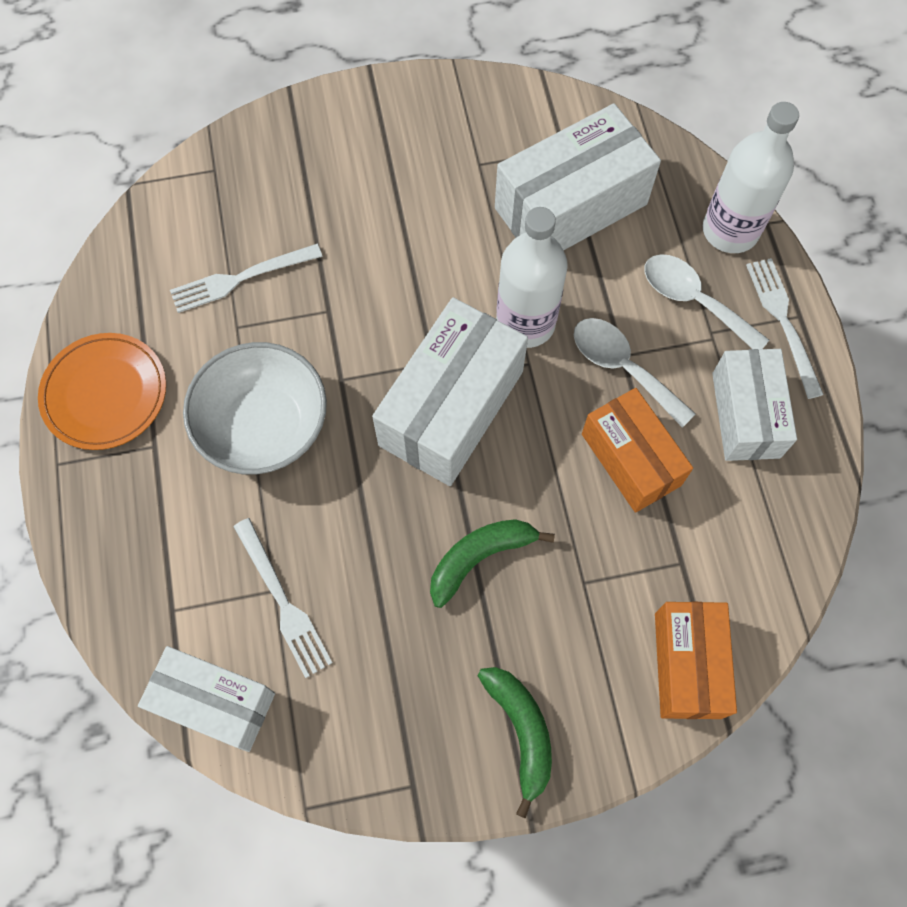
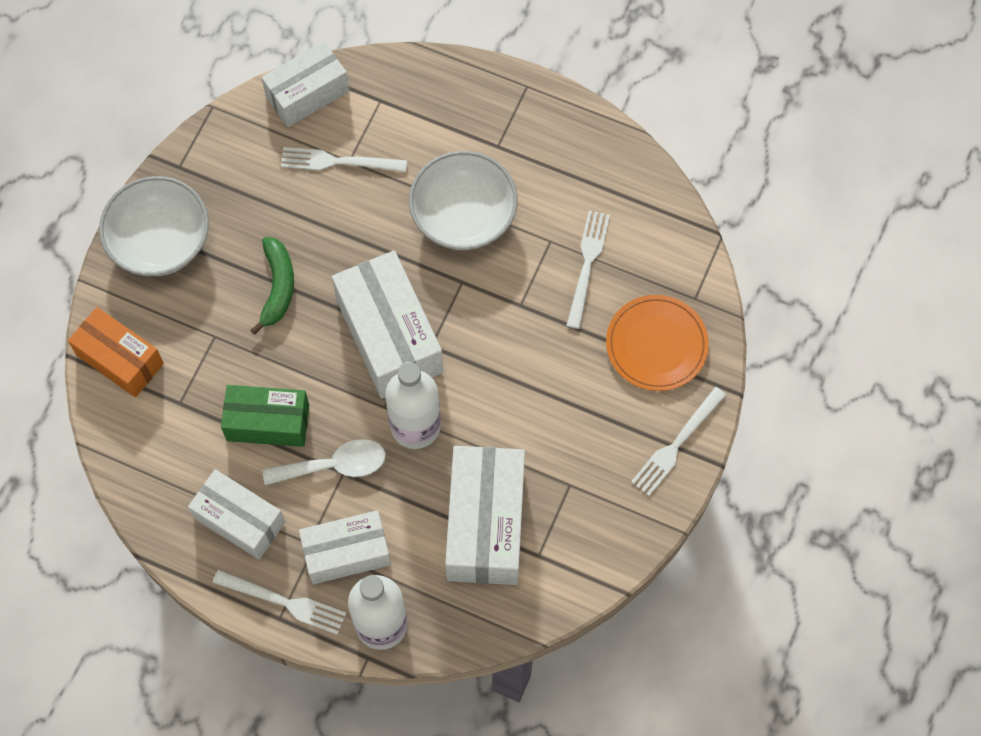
camera: 125 degrees right, 0 degrees up
orange plate [38,333,166,450] -> orange plate moved to [606,295,709,391]
green banana [478,667,552,819] -> white bowl [99,176,209,276]
orange box [582,388,693,513] -> green box [221,385,309,447]
white spoon [644,254,769,349] -> white box [299,510,391,584]
none -> white fork [631,387,726,496]

